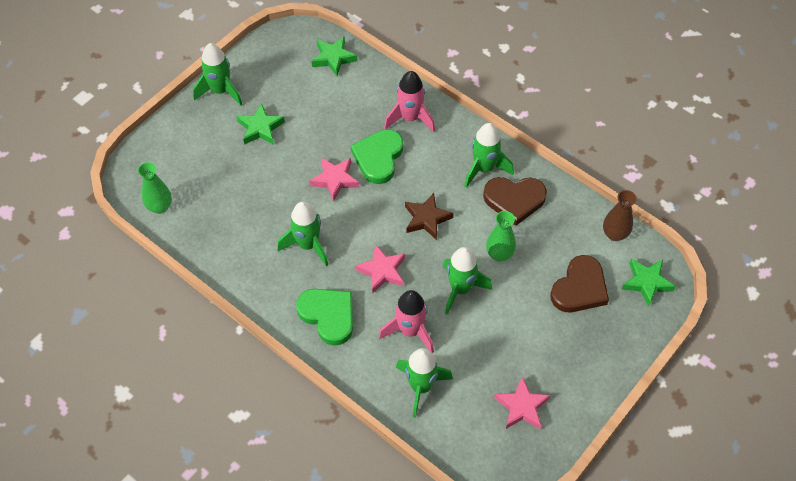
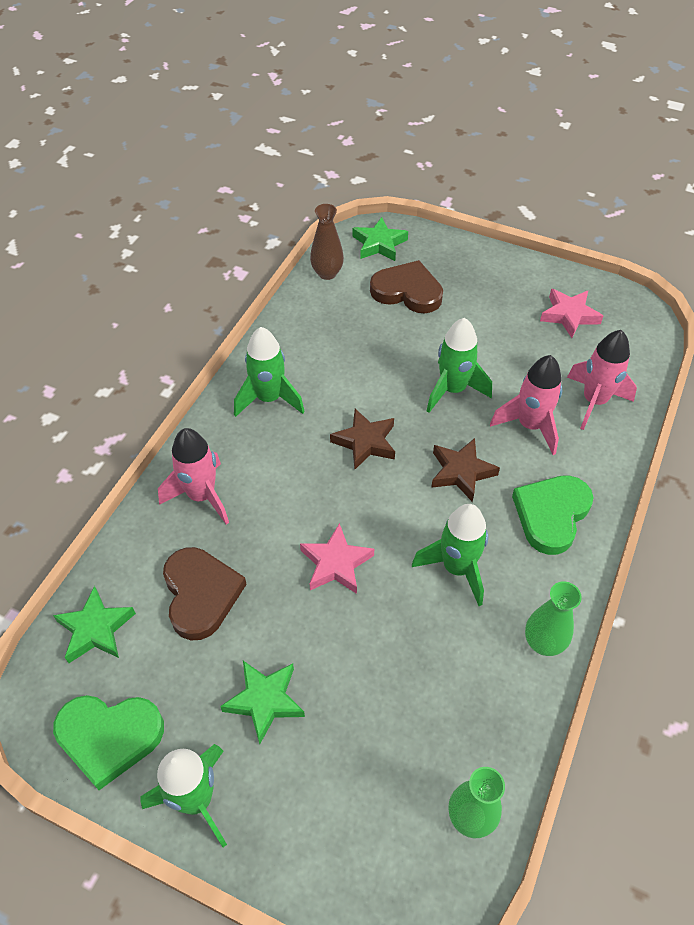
camera: 105 degrees left, 5 degrees down
green heart [351,129,403,184] -> green heart moved to [53,695,164,790]
pink star [355,244,405,293] -> brown star [431,438,500,502]
green rocket [396,348,453,418] -> pink rocket [567,330,637,430]
brown heart [483,177,547,226] -> brown heart moved to [163,547,247,640]
green vase [486,211,516,262] -> green vase moved to [525,581,582,656]

